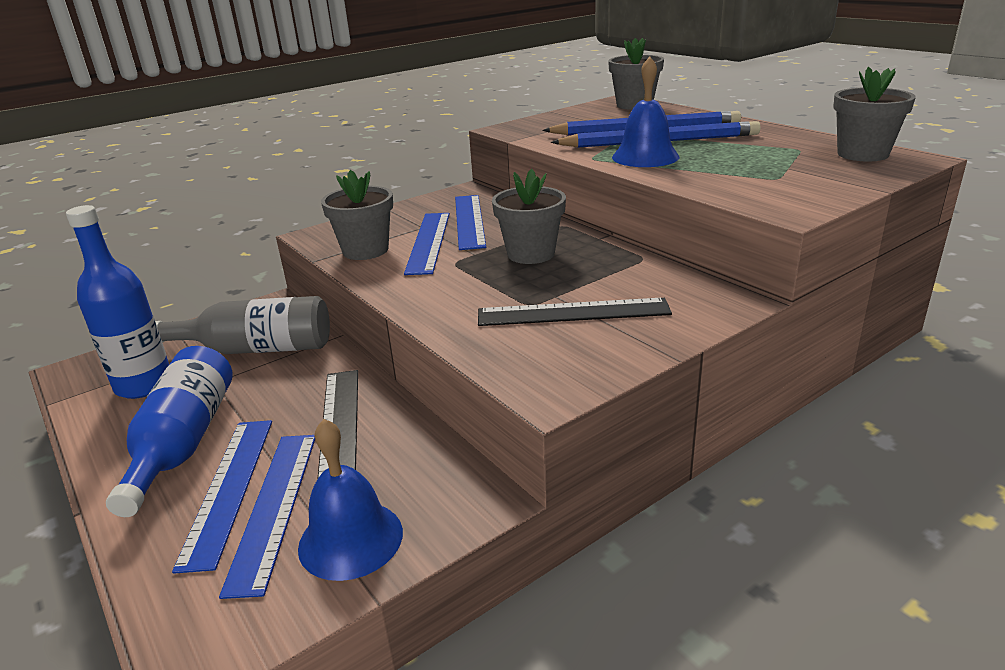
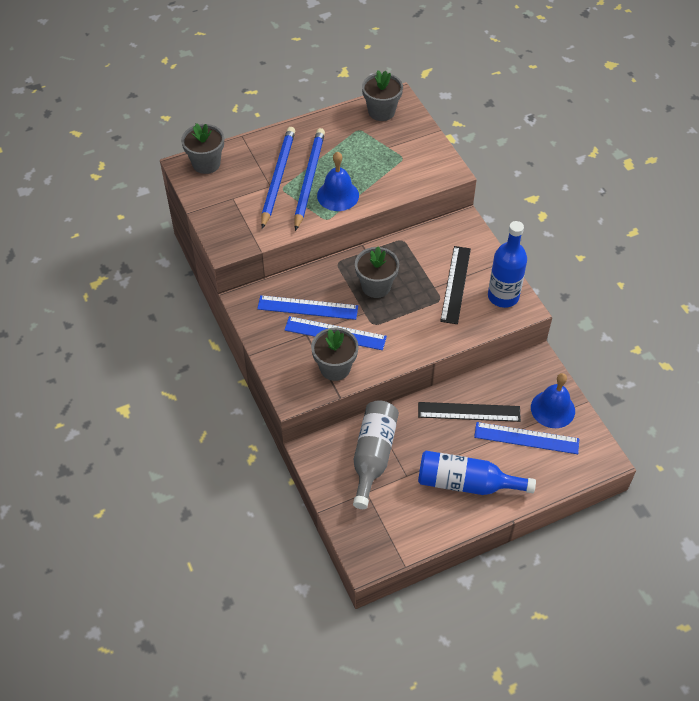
camera: 80 degrees left, 25 degrees up
blue bottle [66,205,169,399] -> blue bottle moved to [488,221,527,308]
blue ruler [172,420,272,574] -> none

